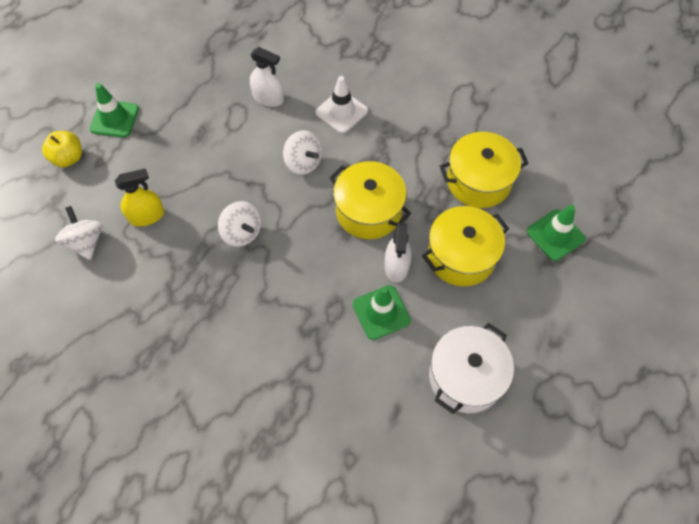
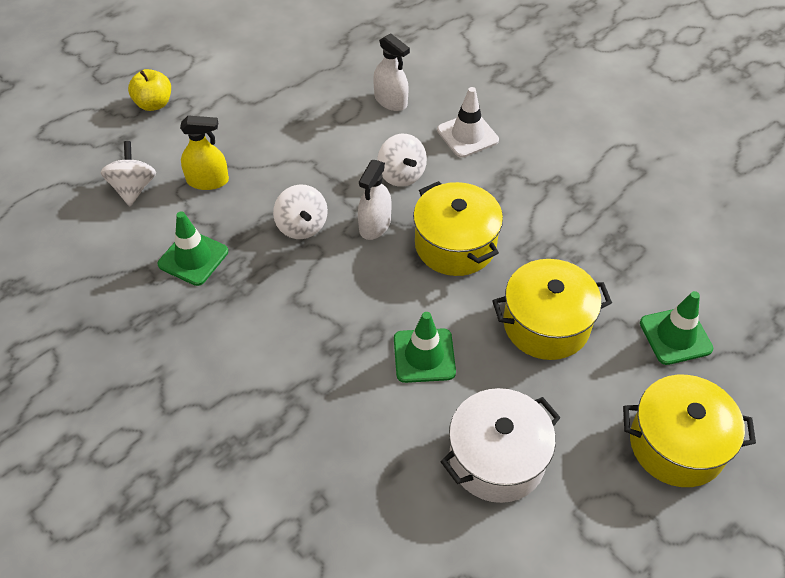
camera: 20 degrees right, 10 degrees down
green traffic cone [90,83,139,137] -> green traffic cone moved to [158,211,228,286]
white spray bottle [385,223,411,282] -> white spray bottle moved to [358,160,392,240]
yellow pot [440,132,529,208] -> yellow pot moved to [623,375,756,487]

